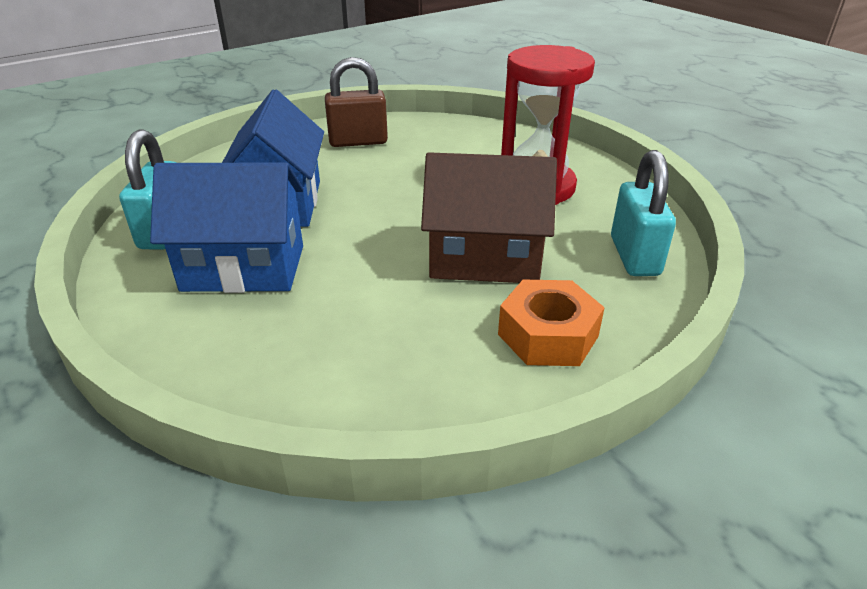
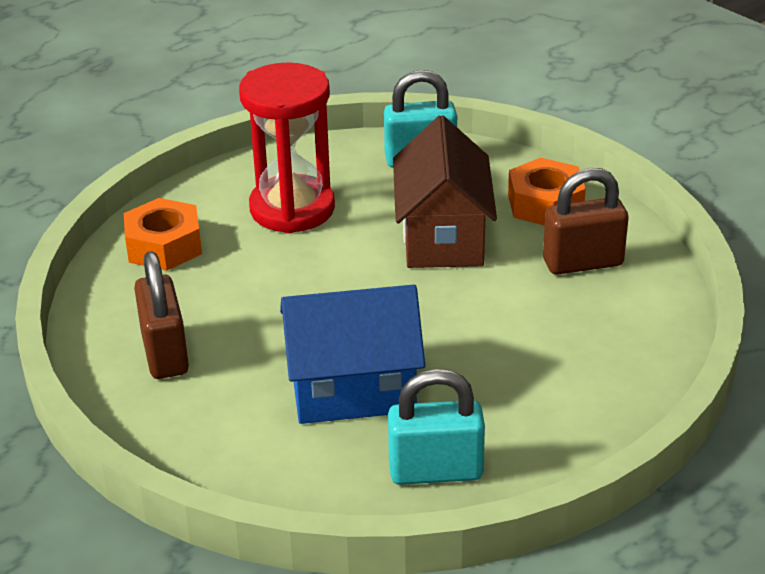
camera: 95 degrees left, 0 degrees up
blue house [150,162,304,293] -> none
none -> orange nut [124,198,202,271]
none -> brown padlock [543,168,629,275]

